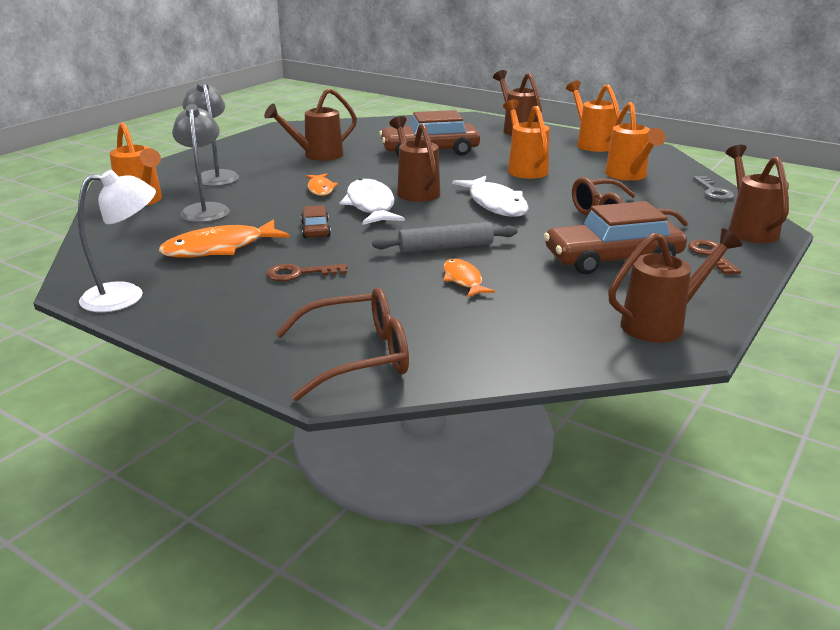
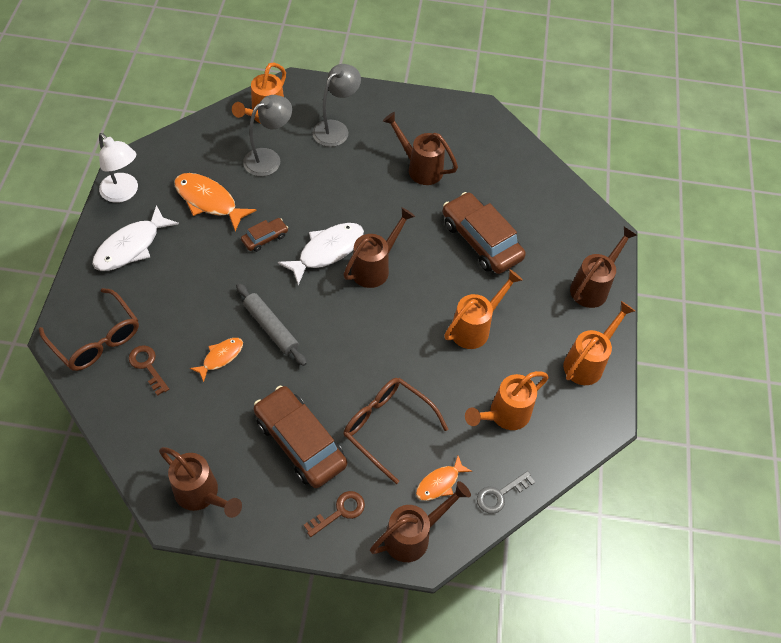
camera: 60 degrees right, 30 degrees up
brown key [266,264,347,282] -> brown key moved to [129,345,169,396]
orange fish [306,173,338,196] -> orange fish moved to [416,456,472,501]
white fish [452,176,529,217] -> white fish moved to [92,205,179,271]

